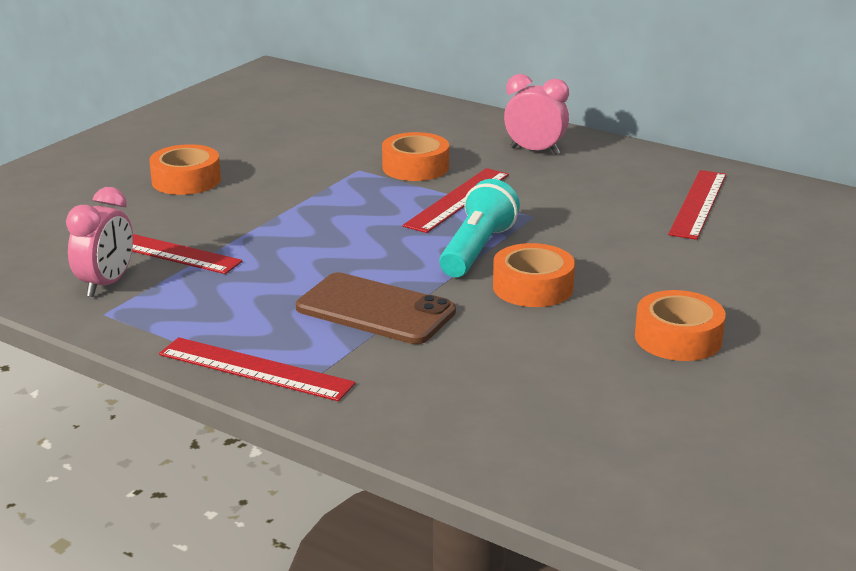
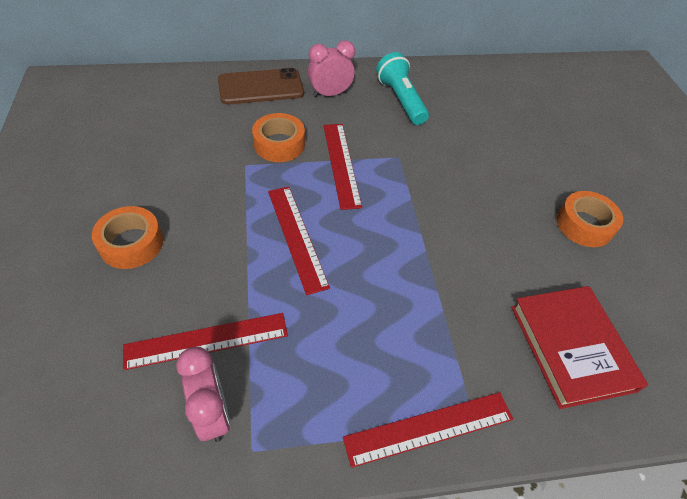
camera: 45 degrees left, 25 degrees up
brown phone [296,272,456,344] -> brown phone moved to [218,68,304,105]
turquoise flashlight [439,179,520,277] -> turquoise flashlight moved to [376,52,429,125]
orange tape [493,243,575,307] -> none
red ruler [668,170,726,240] -> red ruler moved to [268,187,330,295]
none -> red book [511,286,648,409]

